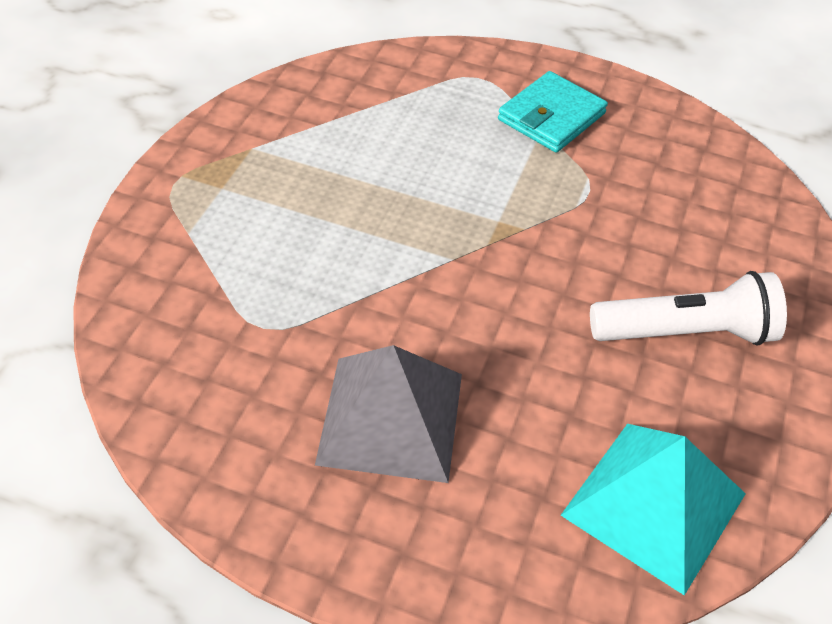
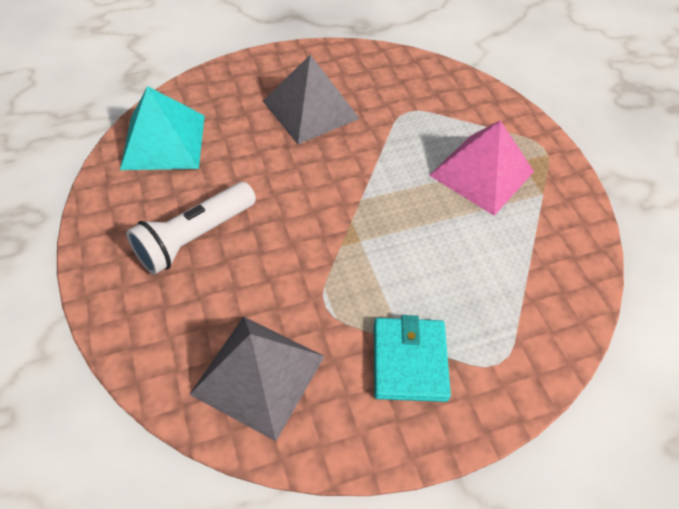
camera: 140 degrees right, 5 degrees up
none -> grey pyramid [189,316,325,441]
none -> pink pyramid [429,120,534,216]

